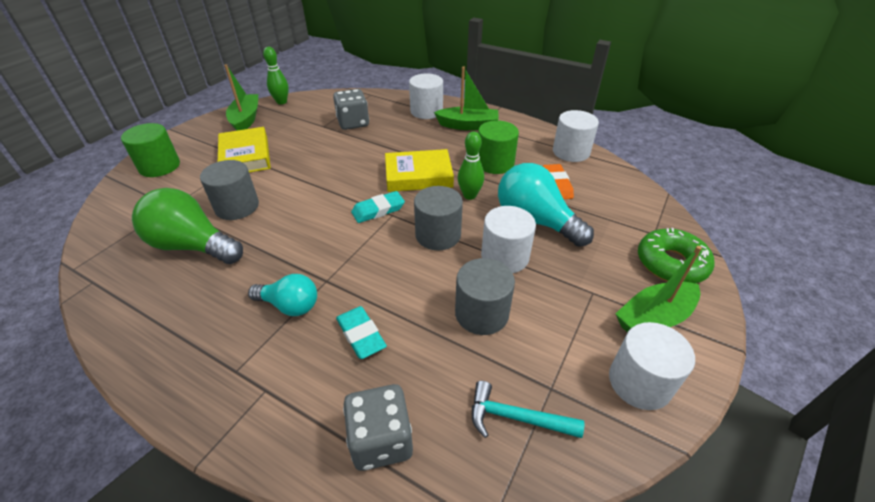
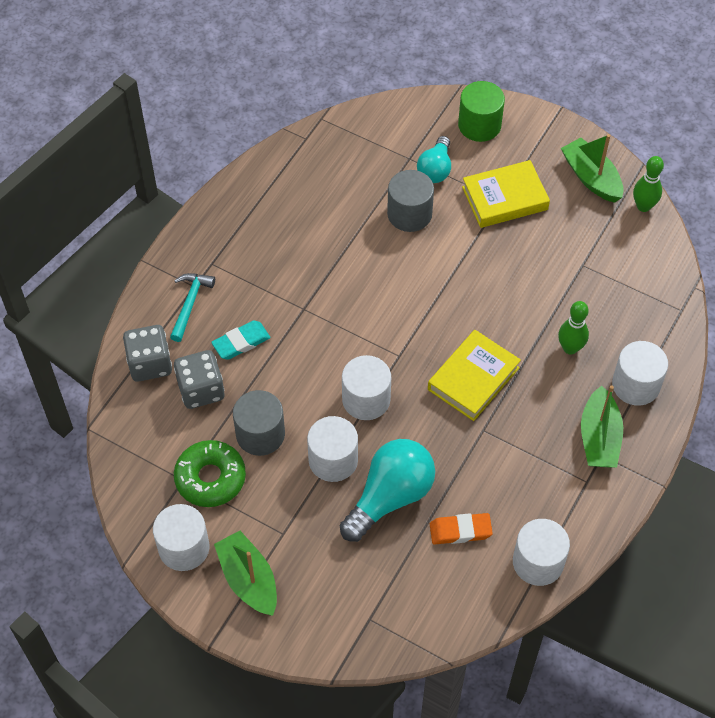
camera: 90 degrees right, 15 degrees up
green light bulb [132,188,243,264] -> none
green boat [224,64,258,131] -> green boat turned 120 degrees counterclockwise [561,134,624,203]
turquoise light bulb [248,274,317,316] -> turquoise light bulb moved to [417,136,451,183]
grey dice [333,89,369,130] -> grey dice moved to [174,350,224,409]
turquoise eraser [351,191,405,223] -> none
yellow book [385,149,454,192] -> yellow book turned 45 degrees clockwise [428,330,521,421]
grey cylinder [414,186,463,251] -> white cylinder [342,355,391,420]
green bowling pin [458,131,484,200] -> green bowling pin moved to [558,301,589,354]
turquoise hammer [472,381,584,438] -> turquoise hammer moved to [170,273,215,342]
green cylinder [478,120,519,174] -> none
green donut [638,228,715,284] -> green donut moved to [174,440,246,507]

